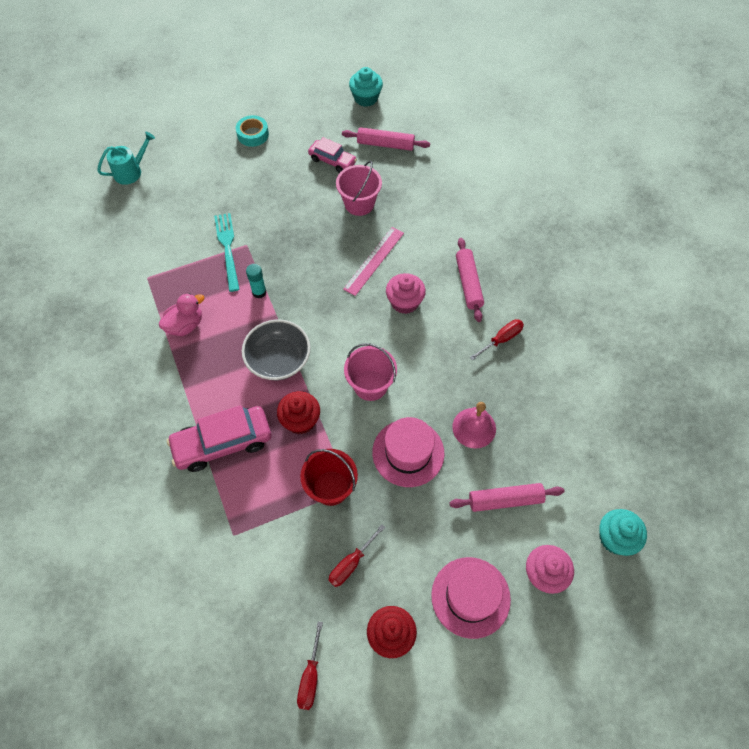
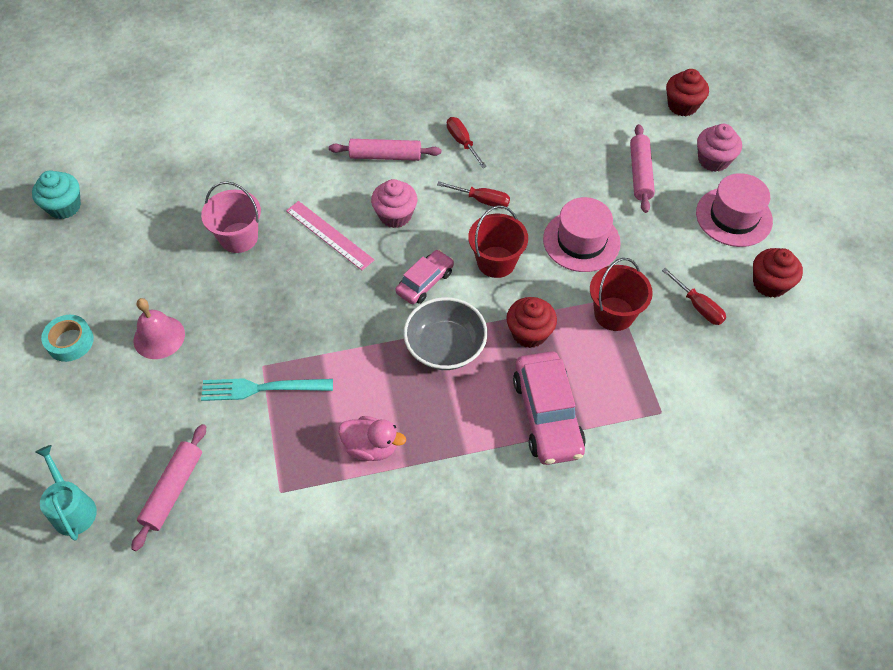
camera: 80 degrees left, 5 degrees down
pink duck [159,293,204,336] -> pink duck turned 135 degrees clockwise [338,416,406,461]
turquoise glue stick [246,264,266,299] -> none
red screwdriver [297,621,323,710] -> red screwdriver moved to [437,182,510,207]
pink car [308,137,357,173] -> pink car moved to [395,250,454,304]
pink rolling pin [342,127,430,151] -> pink rolling pin moved to [131,424,206,551]
pink bucket [344,343,397,401] -> red bucket [468,205,528,278]
pink bell [452,402,496,449] -> pink bell moved to [134,298,185,359]
turquoise cupcake [599,509,647,556] -> red cupcake [666,69,709,116]

